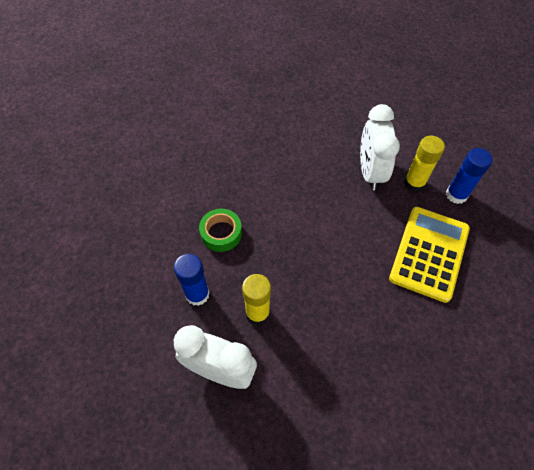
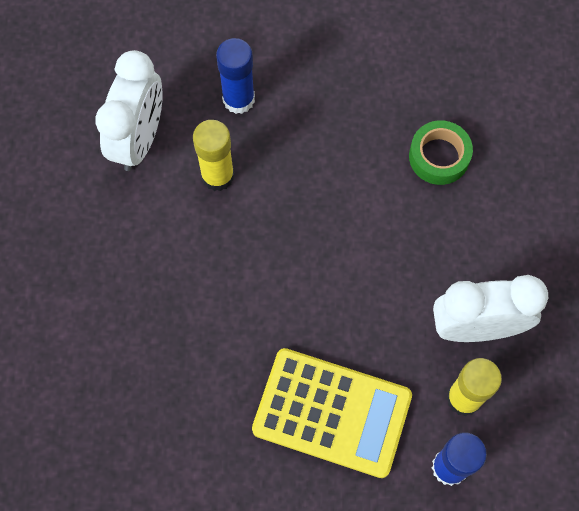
camera: 85 degrees right, 10 degrees up
green tape [199,209,242,252] -> green tape moved to [409,120,473,185]

